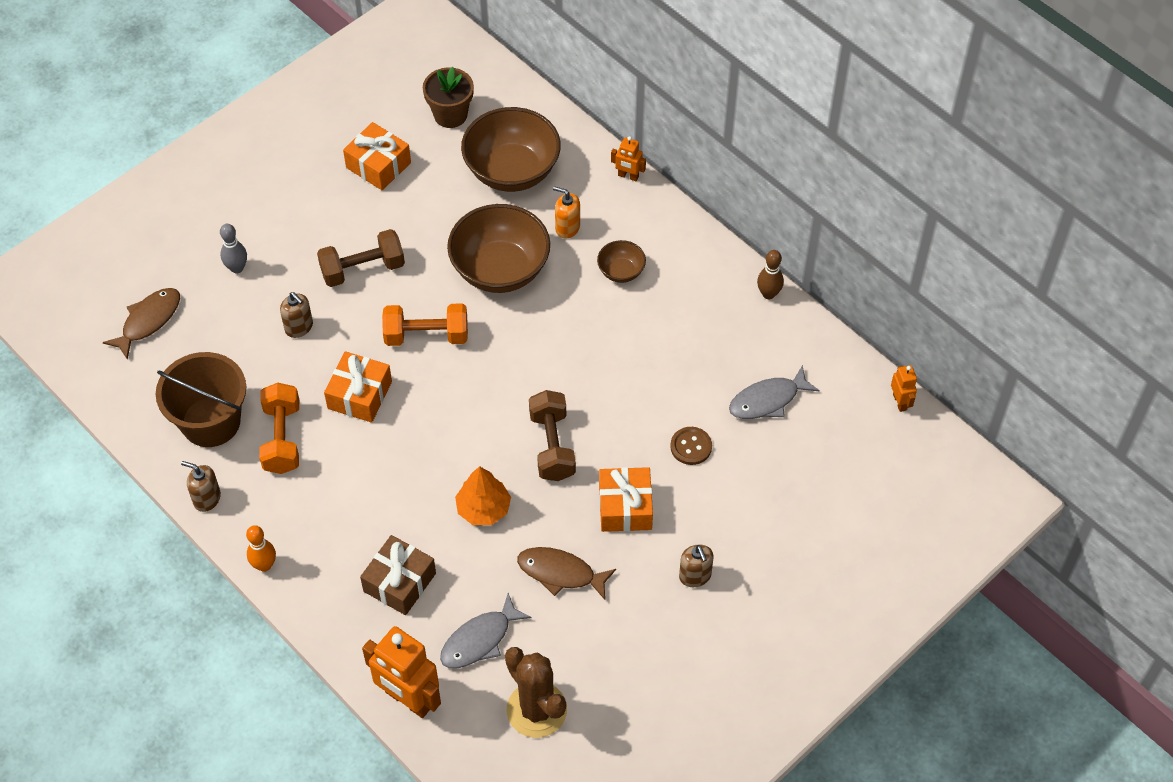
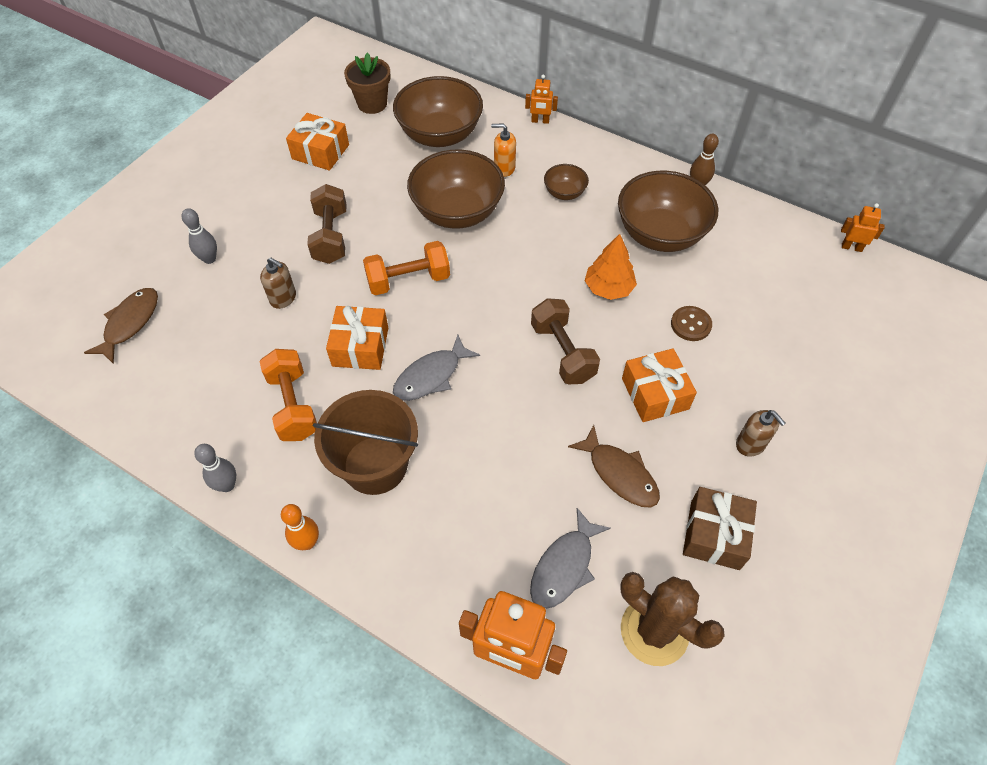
camera: 15 degrees left, 0 degrees up
brown bucket [156,352,246,447] -> brown bucket moved to [313,390,418,495]
brown soap dispenser [181,461,221,512] -> grey bowling pin [194,444,236,492]
brown dumbbell [317,229,405,287] -> brown dumbbell turned 60 degrees counterclockwise [307,184,346,264]
brown gift [360,535,436,615] -> brown gift moved to [683,487,757,570]
orange tree [455,466,511,525] -> orange tree moved to [585,234,637,300]
brown fish [517,547,616,600] -> brown fish turned 135 degrees counterclockwise [568,425,660,508]
grey fish [729,365,820,419] -> grey fish moved to [393,335,480,401]
orange robot [891,365,917,412] -> orange robot turned 45 degrees counterclockwise [841,203,885,252]
none -> brown bowl [618,171,718,252]

